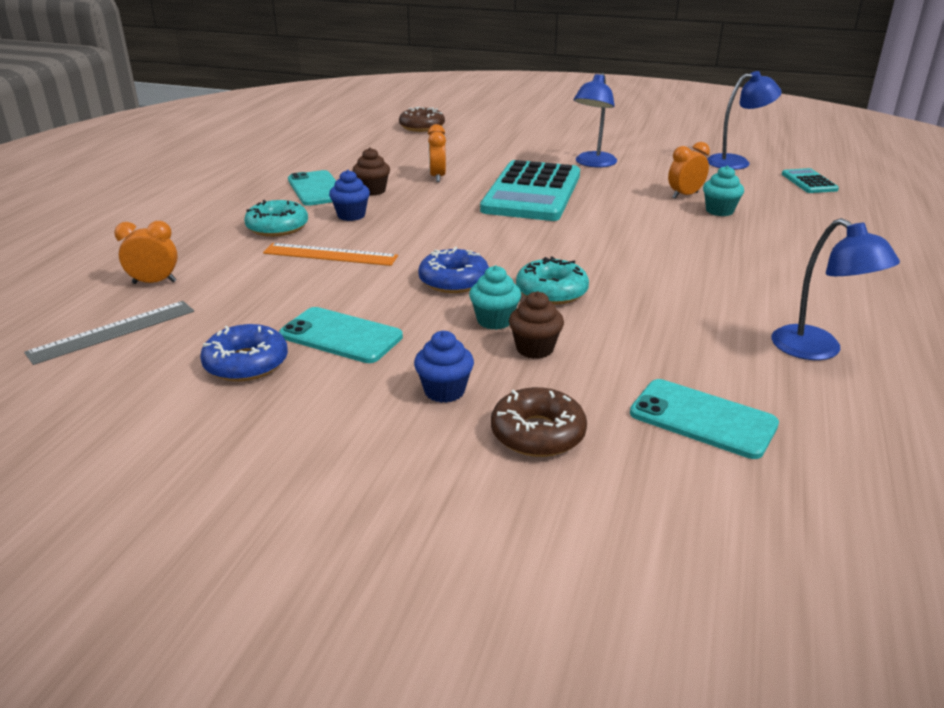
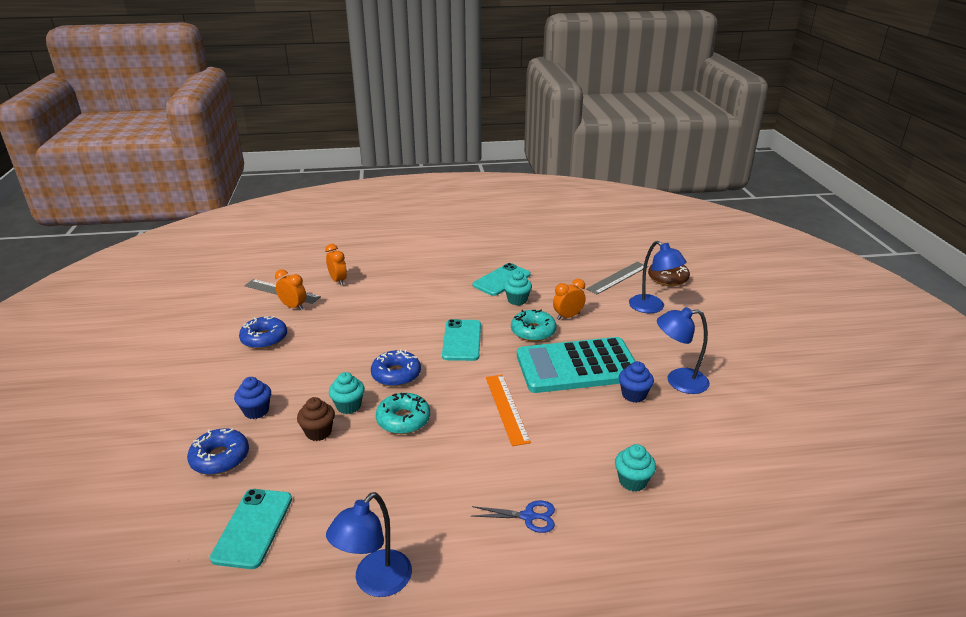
camera: 65 degrees right, 0 degrees up
turquoise donut [244,200,308,237] -> turquoise donut moved to [511,310,556,341]
orange ruler [263,243,398,266] -> orange ruler moved to [486,375,531,446]
turquoise phone [279,307,403,363] -> turquoise phone moved to [442,319,481,361]
blue cupcake [329,170,370,221] -> blue cupcake moved to [619,361,654,403]
brown cupcake [352,147,390,196] -> turquoise cupcake [504,271,532,305]
brown donut [491,387,587,457] -> blue donut [187,428,249,475]
orange clock [668,142,710,199] -> orange clock moved to [275,269,306,310]
blue lamp [707,71,782,170] -> blue lamp moved to [629,241,687,313]
turquoise calculator [782,168,839,193] -> none
none -> blue scissors [472,500,555,533]
none -> grey ruler [586,262,648,294]

